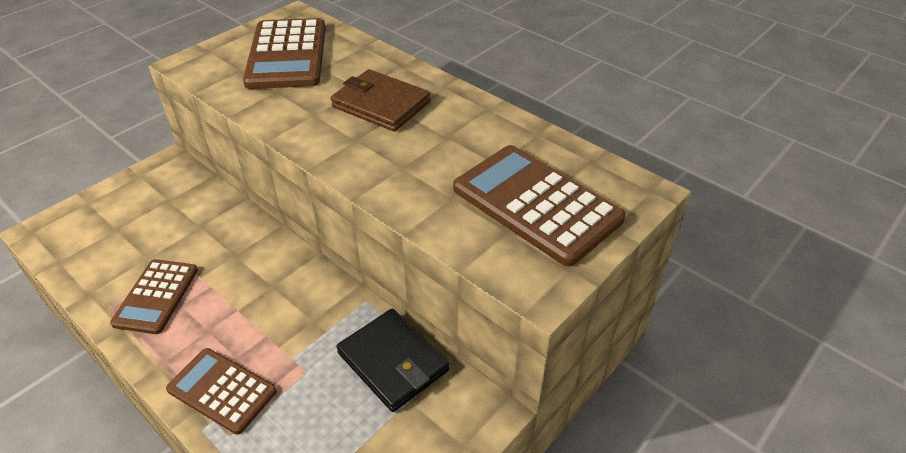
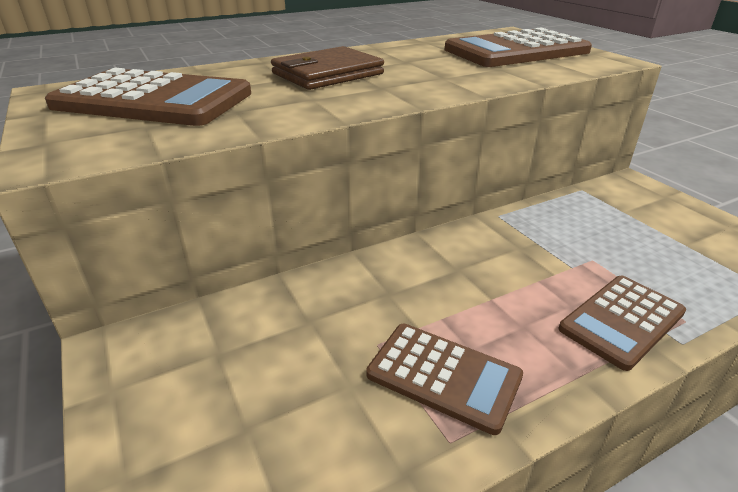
camera: 70 degrees left, 10 degrees down
black wallet [336,309,449,412] -> none

